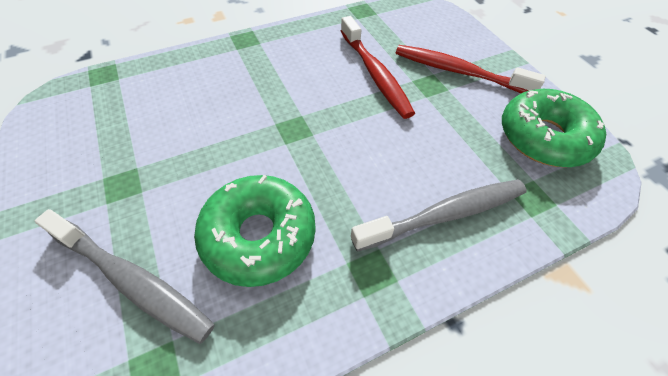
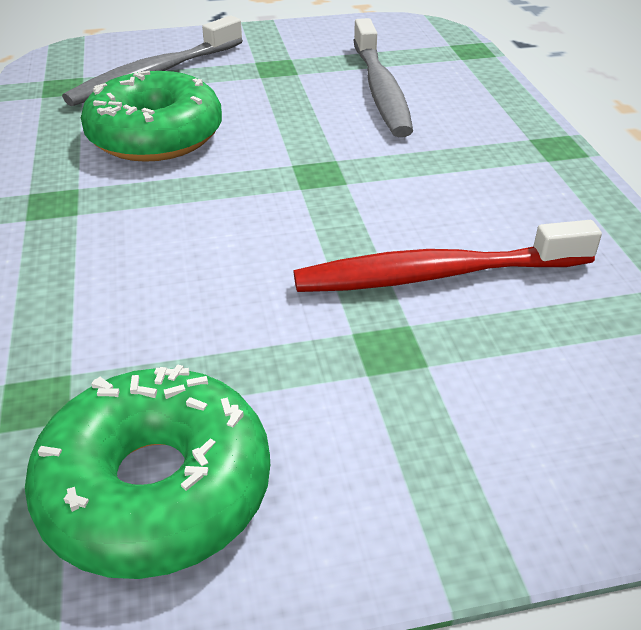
camera: 105 degrees right, 15 degrees down
grey toothbrush [351,179,527,252] -> grey toothbrush moved to [353,18,413,137]
red toothbrush [396,45,546,93] -> none

